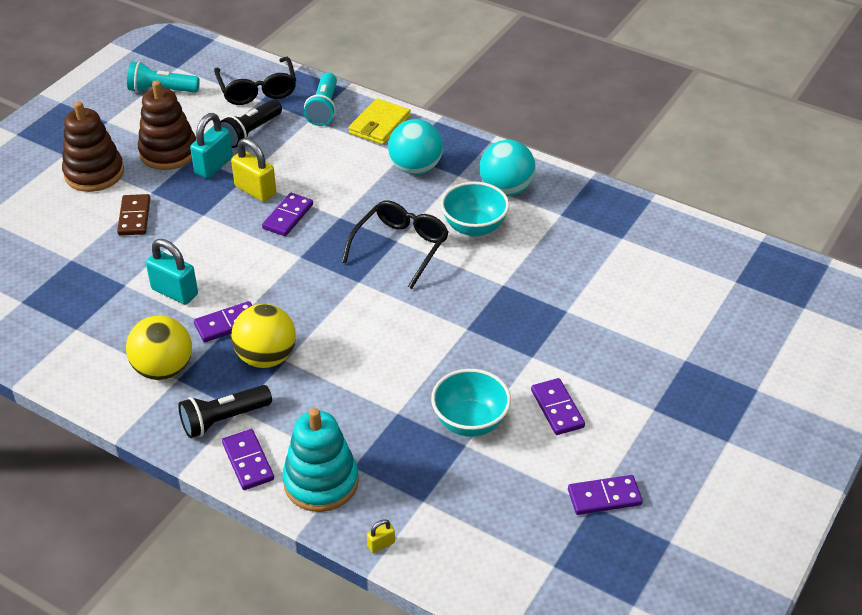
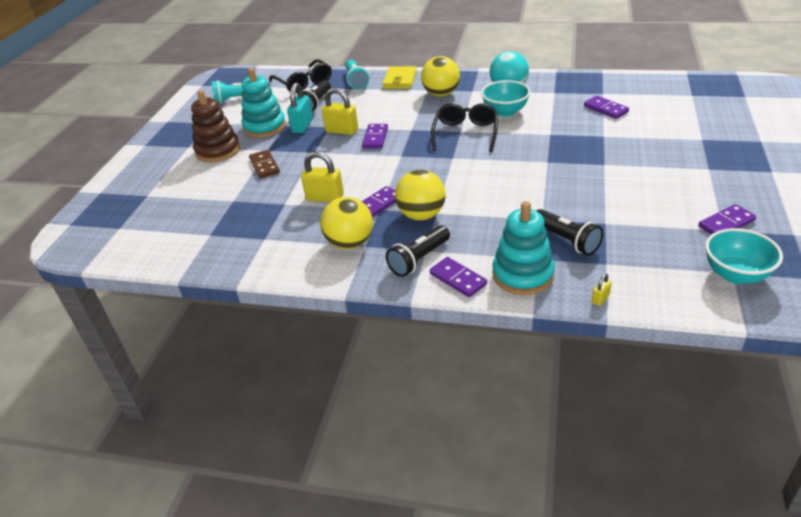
camera: 15 degrees left, 5 degrees down
brown stacking toy [138,81,196,170] -> turquoise stacking toy [242,68,286,138]
turquoise padlock [146,239,198,305] -> yellow padlock [301,151,344,202]
turquoise ball [388,119,443,175] -> yellow ball [421,56,460,96]
turquoise bowl [431,369,511,437] -> turquoise bowl moved to [705,228,783,284]
purple domino [531,378,585,435] -> purple domino moved to [584,96,629,119]
none -> black flashlight [536,209,603,255]

